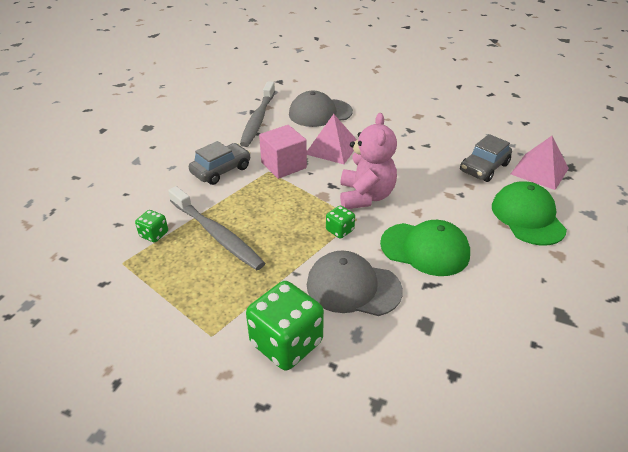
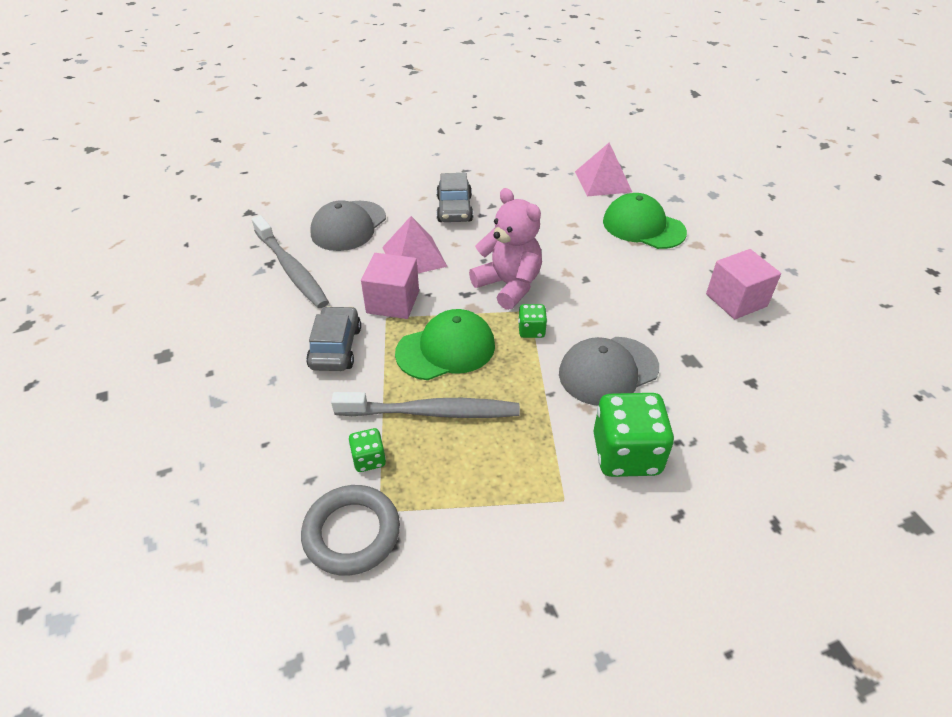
camera: 45 degrees left, 5 degrees up
green cap [380,220,470,276] -> green cap moved to [395,309,495,380]
grey car [460,134,512,182] -> grey car moved to [436,173,473,222]
none -> grey ring [301,485,400,576]
none -> pink cube [706,249,781,319]

